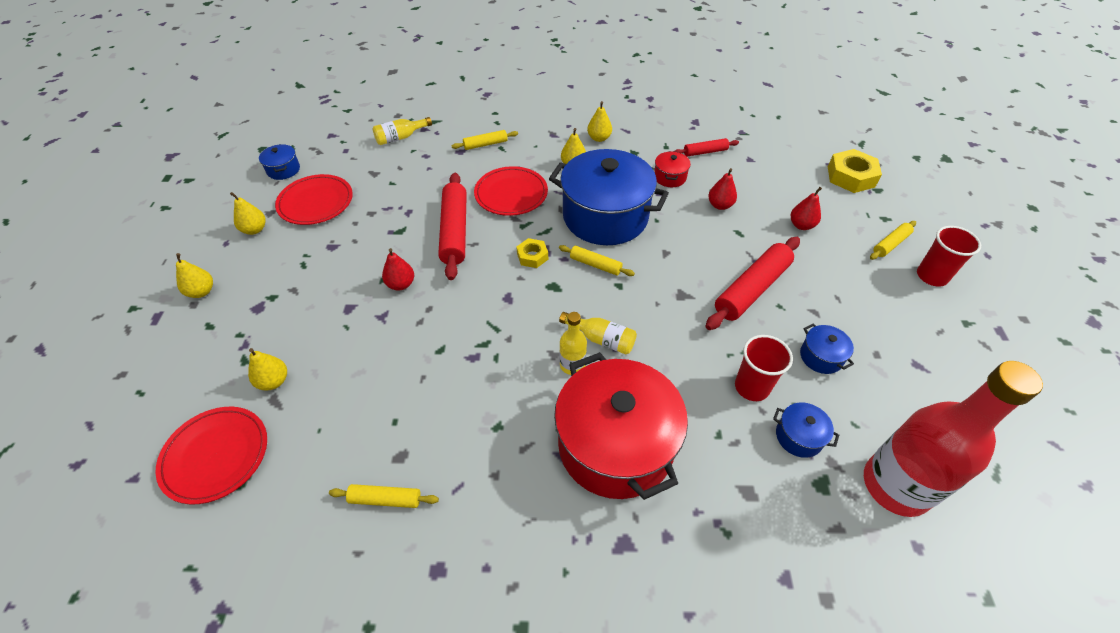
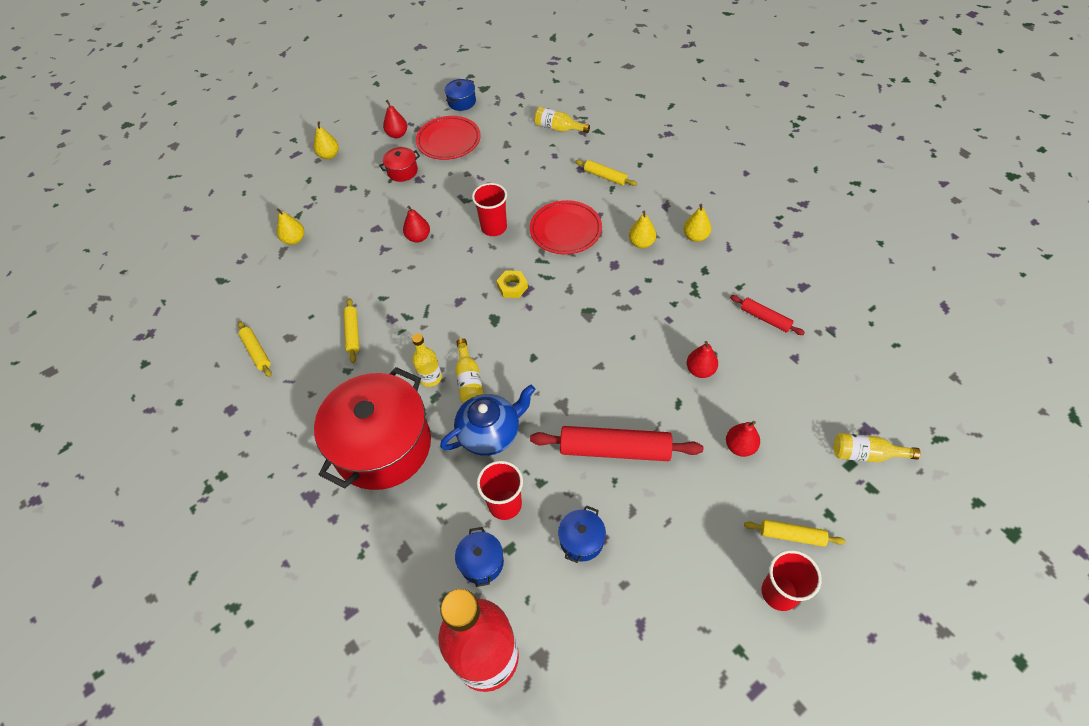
camera: 55 degrees right, 5 degrees up
red plate [155,407,267,505] -> none
yellow pear [230,192,266,235] -> red pear [383,100,407,138]
red rolling pin [438,173,467,280] -> red cup [472,183,507,236]
blue pot [549,149,669,245] -> none
yellow rolling pin [559,245,635,276] -> yellow rolling pin moved to [343,298,359,363]
red pot [654,151,691,187] -> red pot moved to [379,147,420,182]
yellow nut [828,149,882,193] -> yellow bottle [834,433,921,462]
none -> blue teapot [440,385,535,456]

